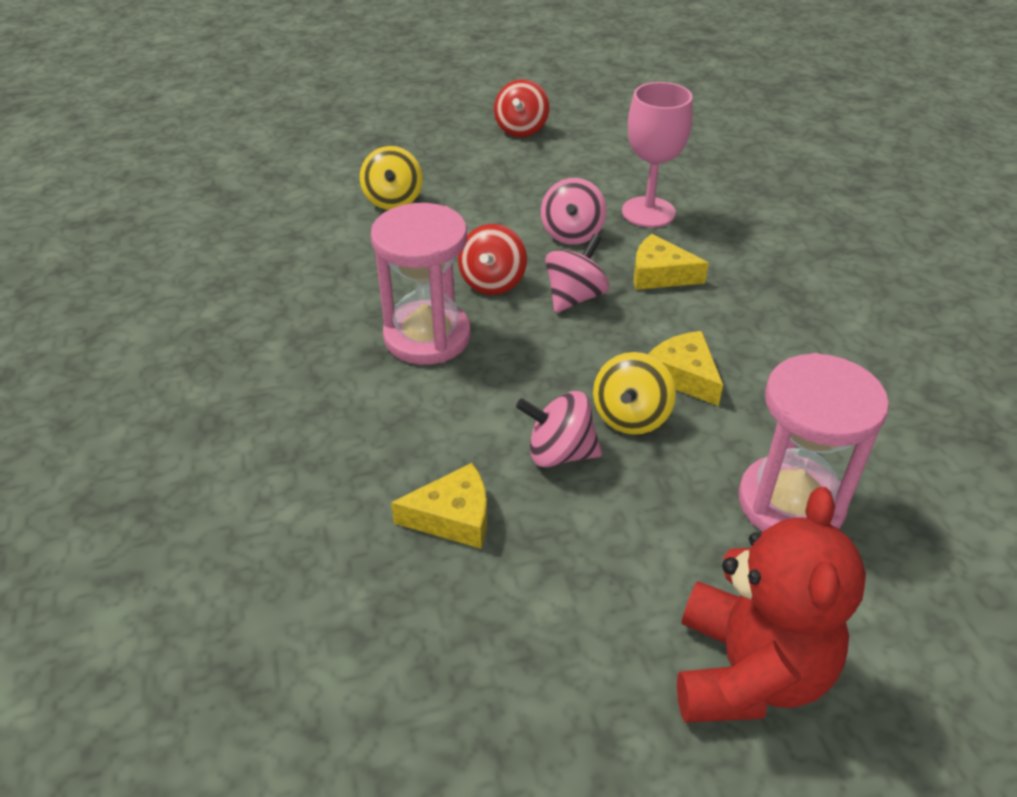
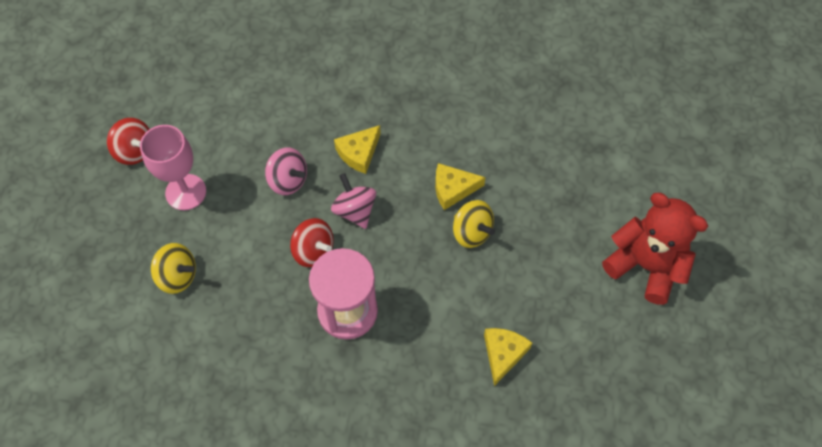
camera: 65 degrees left, 20 degrees up
pink spinning top [516,391,602,467] -> none
pink goblet [622,82,693,228] -> pink goblet moved to [140,125,206,211]
pink hourglass [738,353,889,532] -> none

